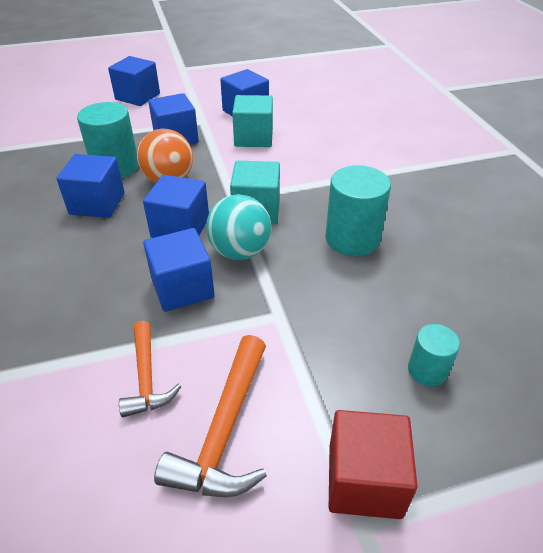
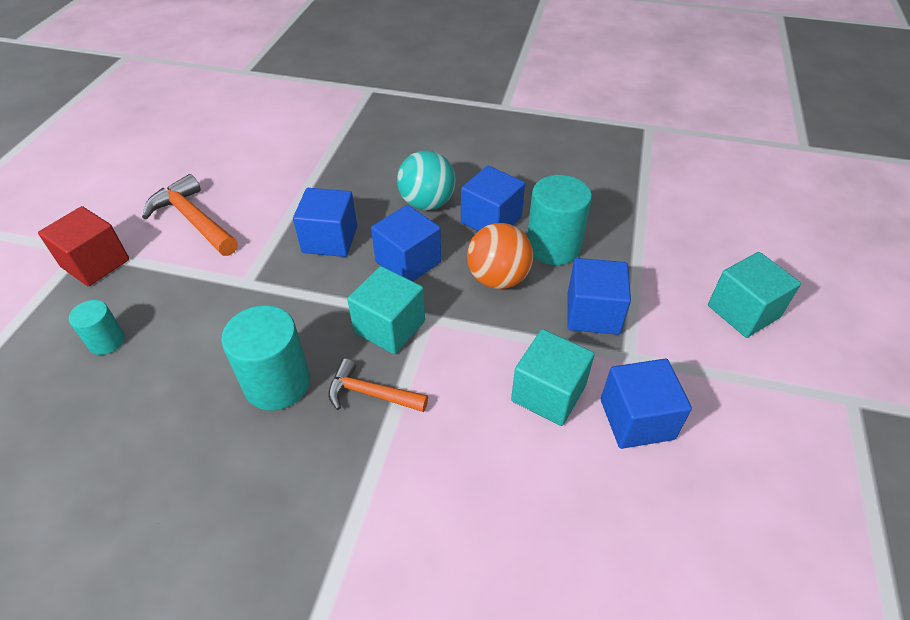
camera: 120 degrees right, 5 degrees up
blue cube [108,56,160,106] -> turquoise cube [708,252,801,338]
orange hammer [119,321,181,417] -> orange hammer moved to [328,358,428,412]
turquoise ball [206,194,271,260] -> turquoise ball moved to [397,150,456,210]

